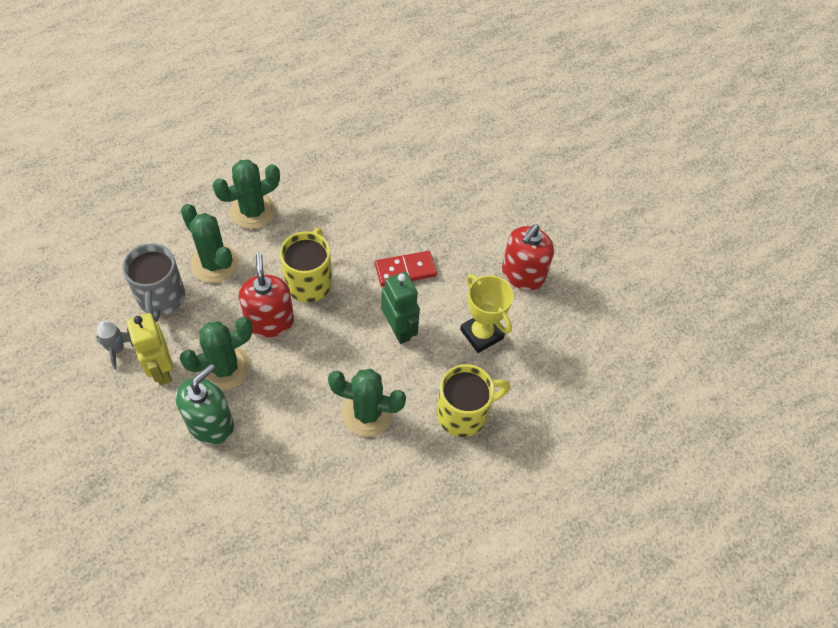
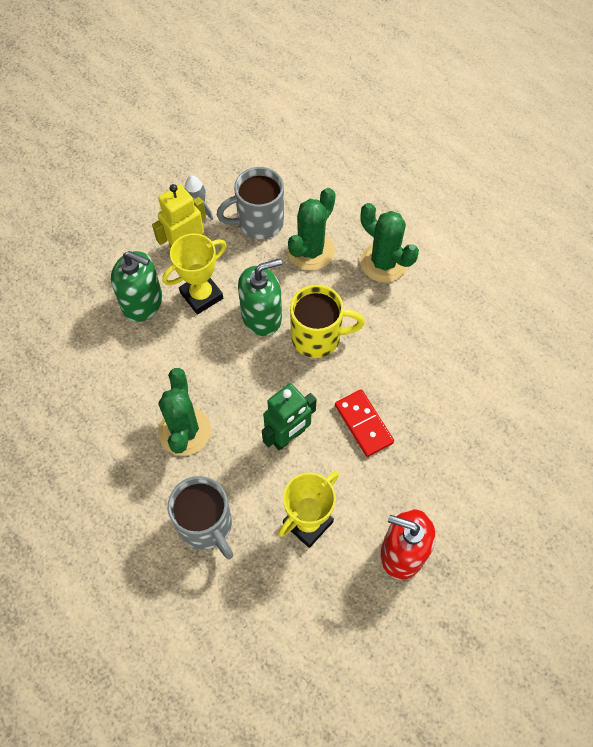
camera: 80 degrees right, 5 degrees up
green cactus [180,317,253,390] -> yellow trophy [163,233,227,314]
red soap dispenser [239,254,294,337] -> green soap dispenser [238,259,282,336]
yellow mug [437,364,510,437] -> grey mug [168,476,233,559]

